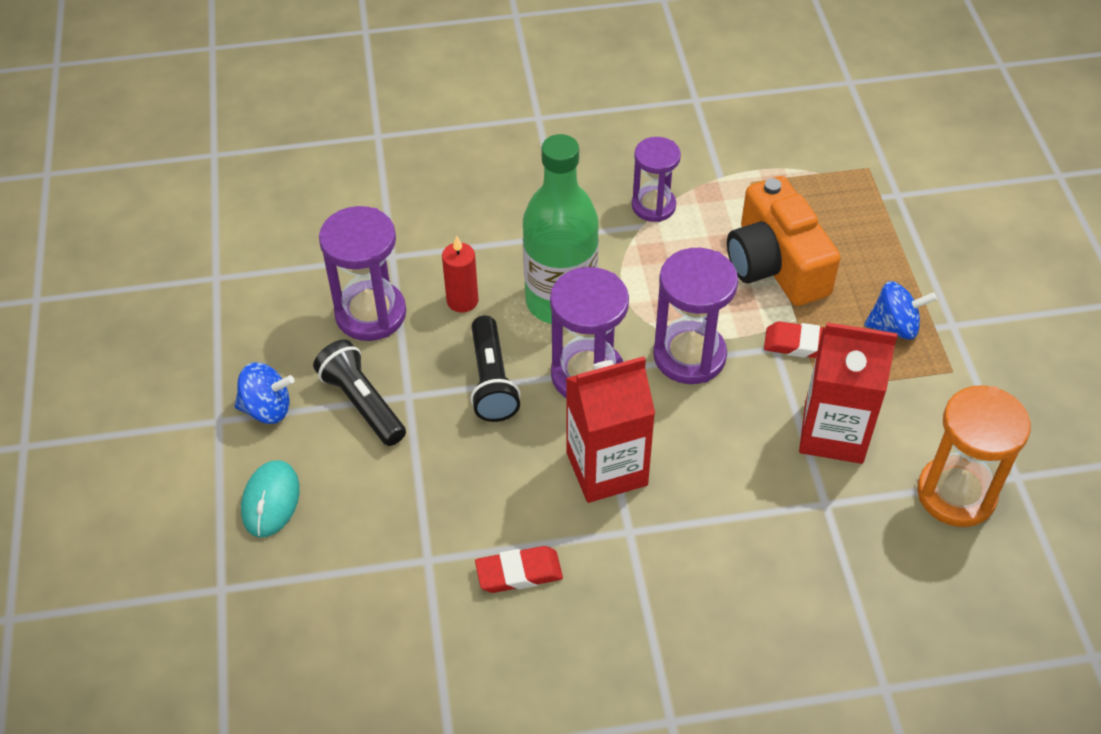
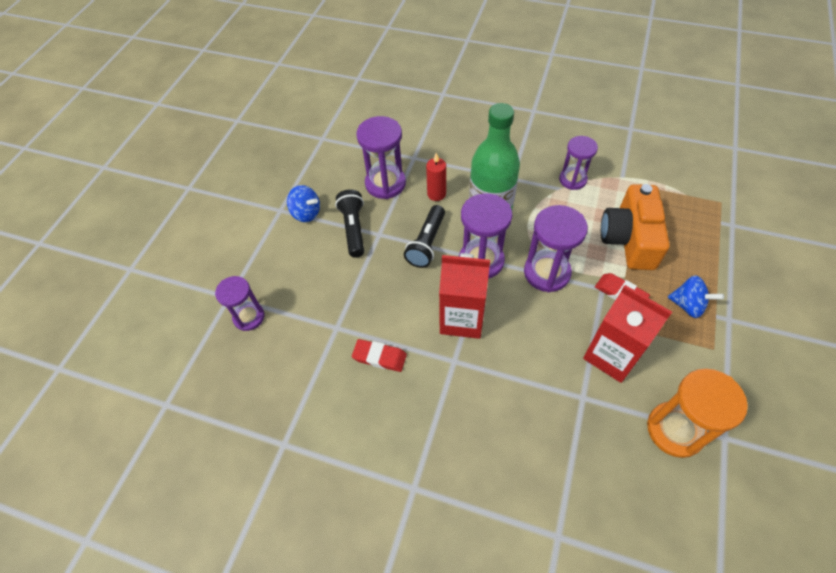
camera: 30 degrees right, 5 degrees up
turquoise mouse [241,460,300,538] -> none
none -> purple hourglass [215,276,264,331]

